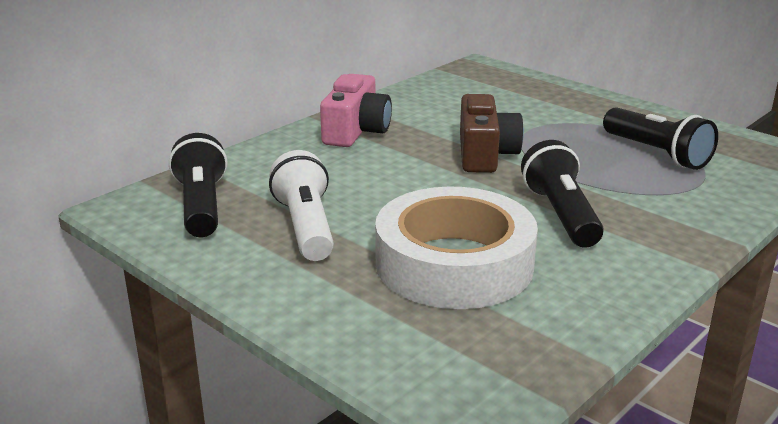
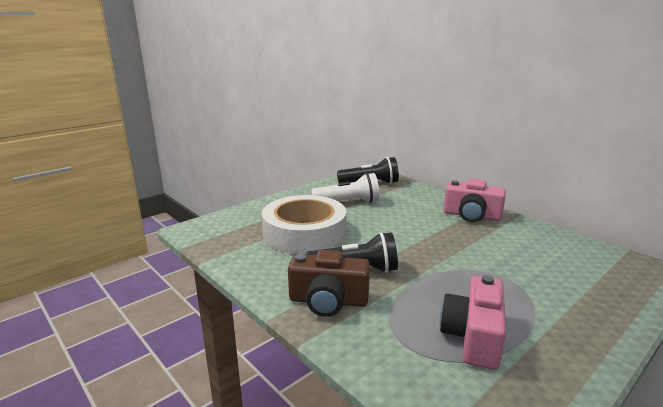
camera: 95 degrees right, 5 degrees down
brown camera [460,94,524,173] -> brown camera moved to [288,250,370,317]
black flashlight [603,107,718,170] -> pink camera [440,275,506,370]

